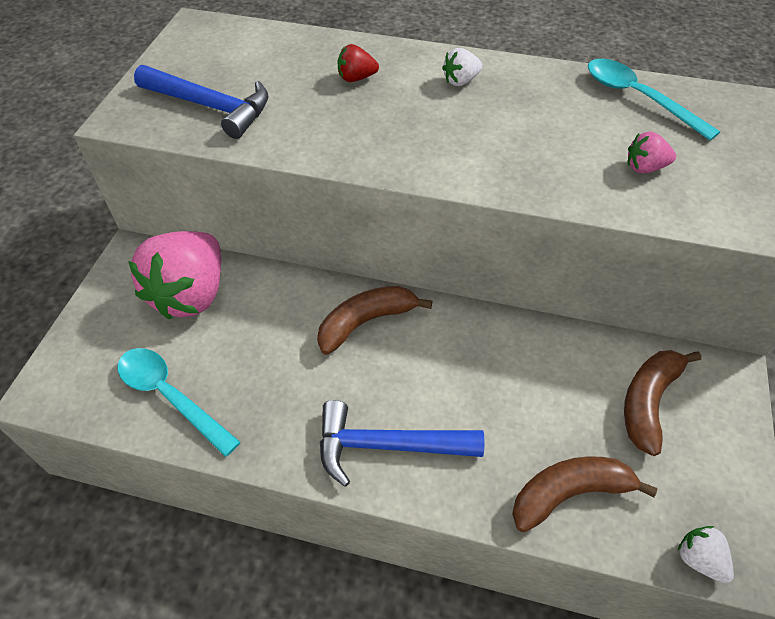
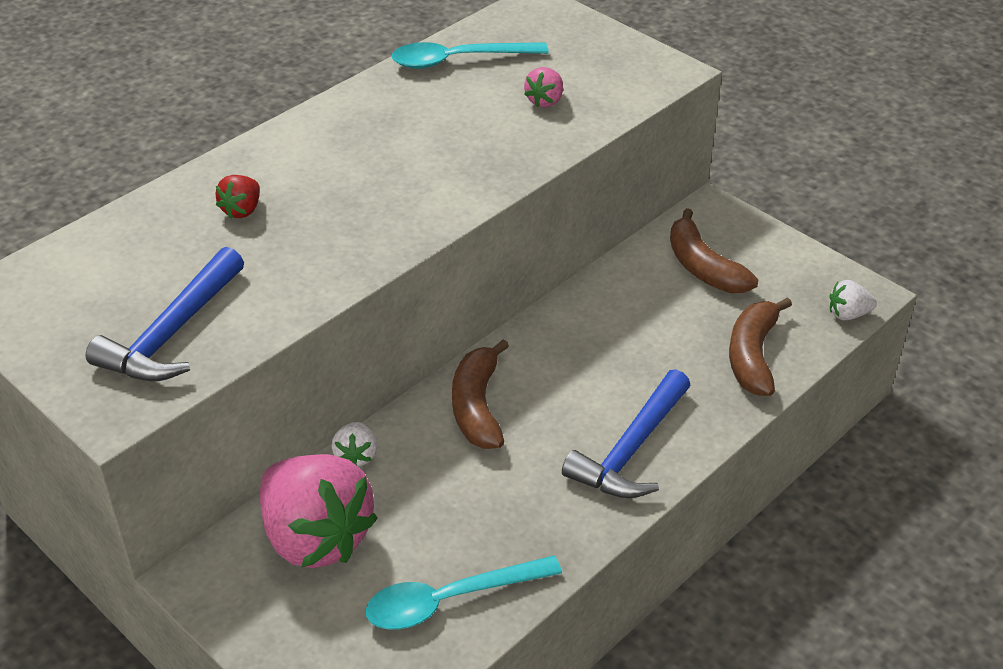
camera: 60 degrees left, 10 degrees down
blue hammer [134,65,269,139] -> blue hammer turned 150 degrees clockwise [86,247,244,381]
white strawberry [442,48,482,86] -> white strawberry moved to [331,422,377,466]

